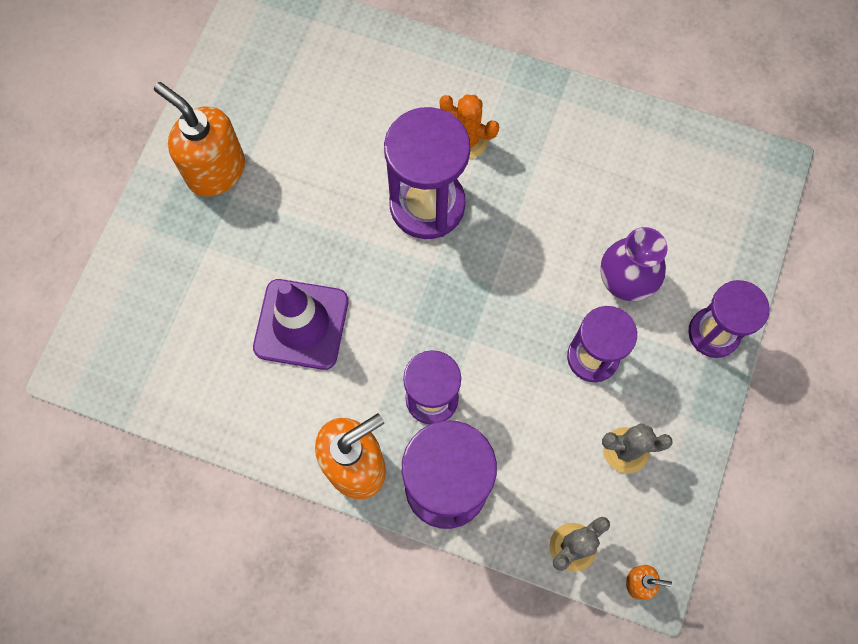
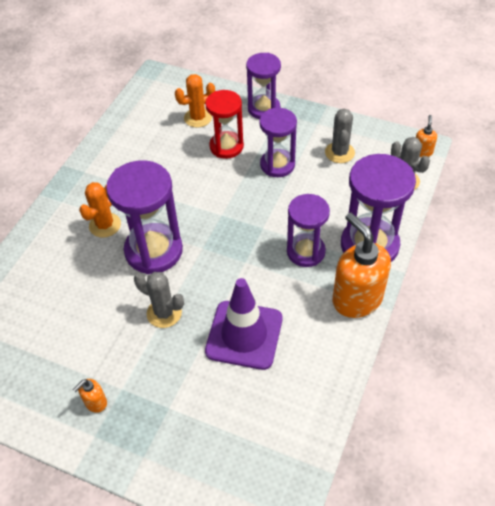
camera: 85 degrees left, 20 degrees down
orange soap dispenser [154,82,245,197] -> orange soap dispenser [73,379,107,413], size x0.44
purple vase [600,227,668,301] -> red hourglass [205,90,244,159]
none -> grey cactus [134,272,184,328]
none -> orange cactus [175,74,215,128]

